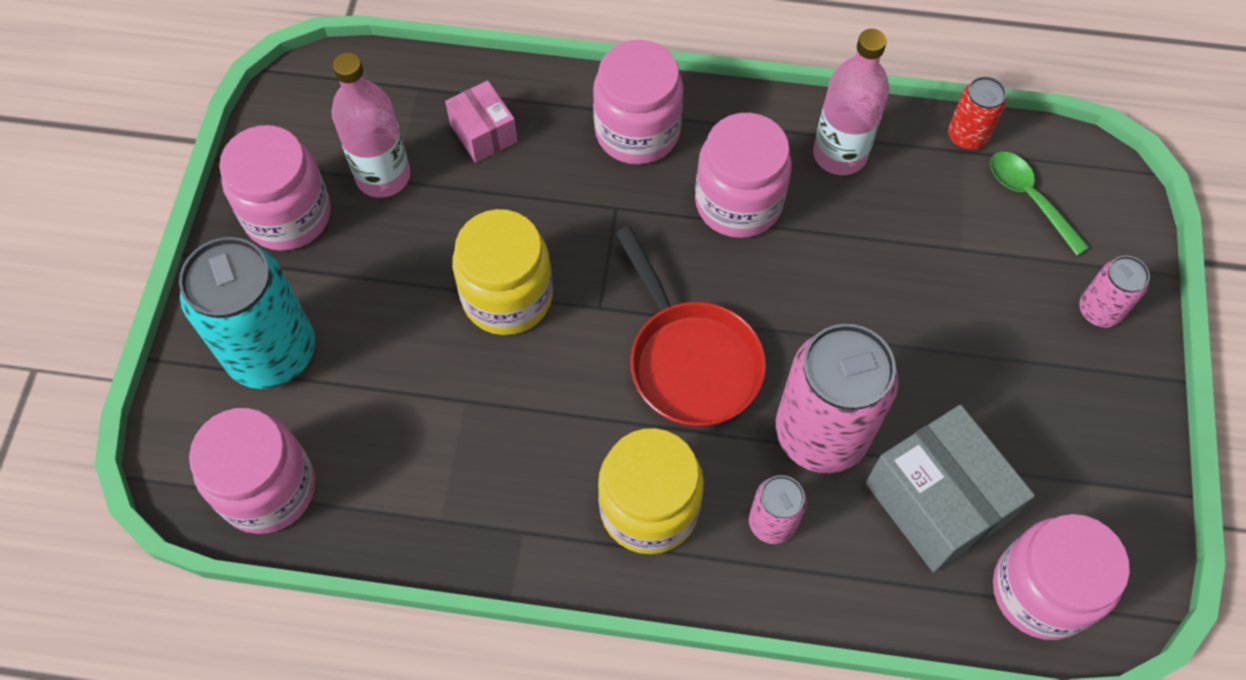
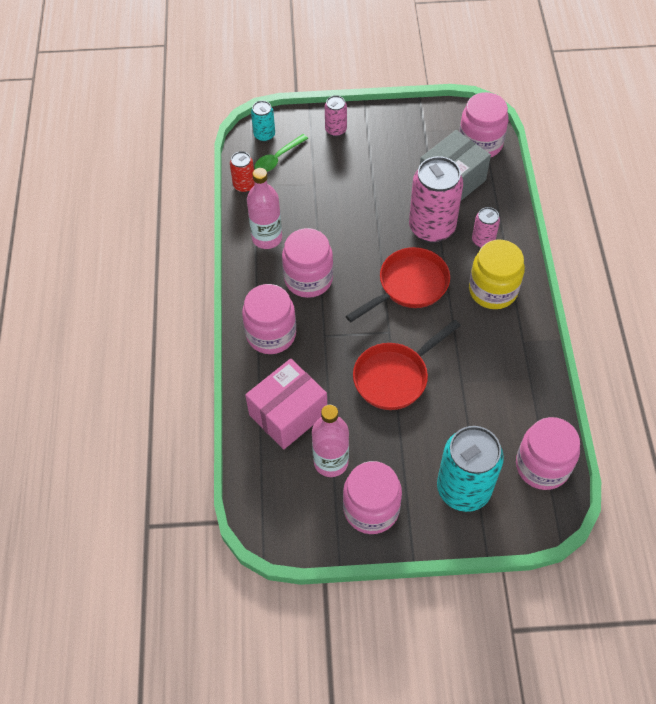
camera: 100 degrees left, 5 degrees down
pink box [445,80,518,163] -> pink box [245,359,327,450], size x1.77
yellow jar [452,209,553,335] -> red pan [353,320,461,410]
none -> turquoise can [251,101,275,142]

